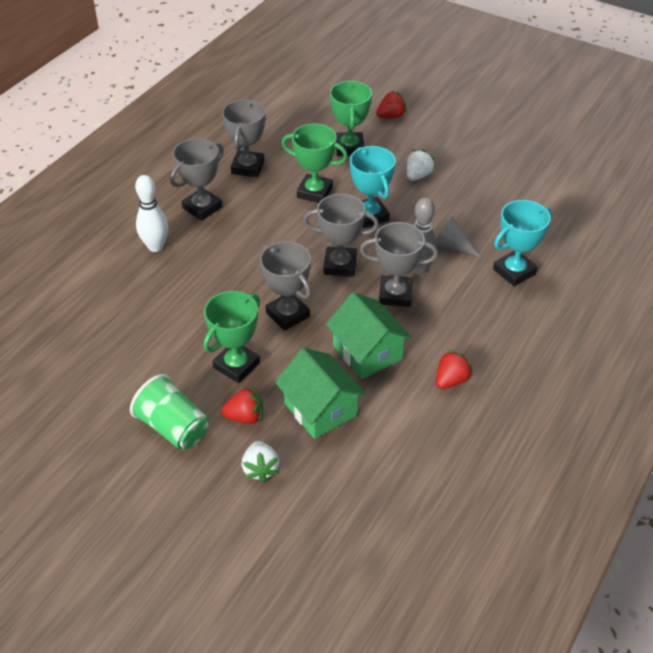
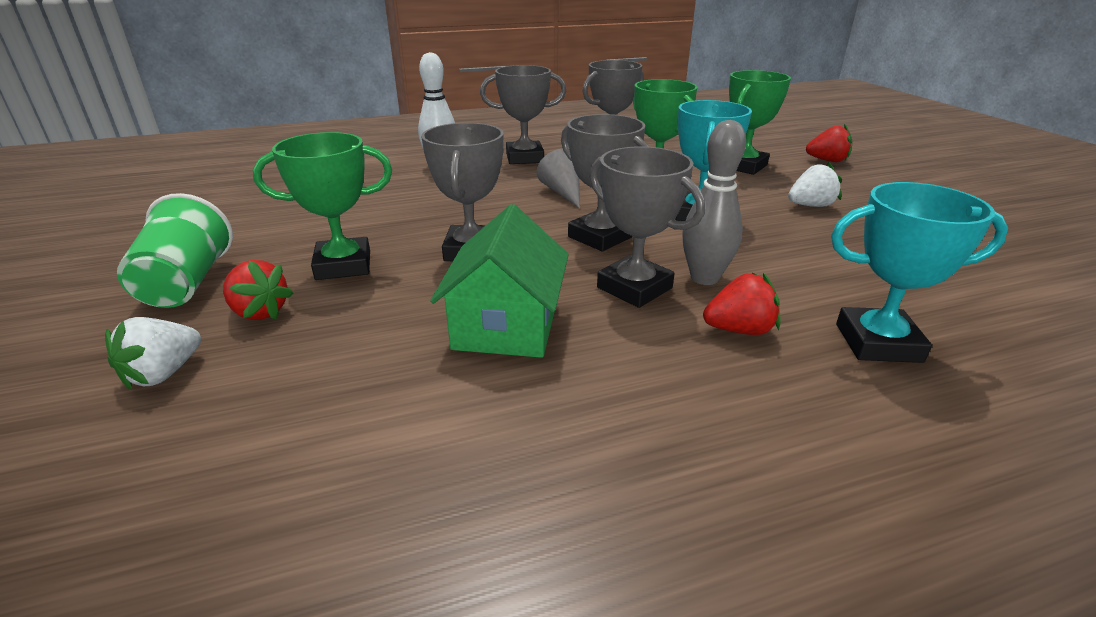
camera: 40 degrees right, 15 degrees down
green house [275,348,366,439] -> none
grey cone [436,216,481,257] -> grey cone moved to [536,149,580,209]
red strawberry [436,350,473,389] -> red strawberry moved to [703,273,780,335]

